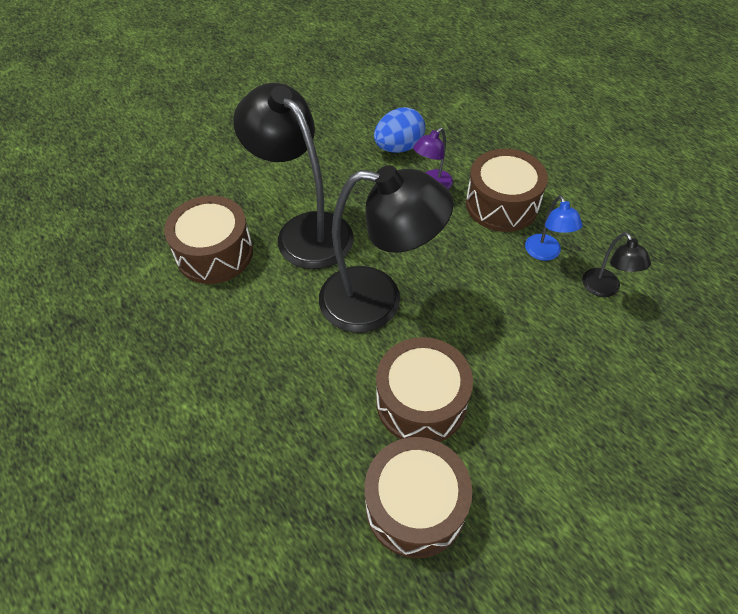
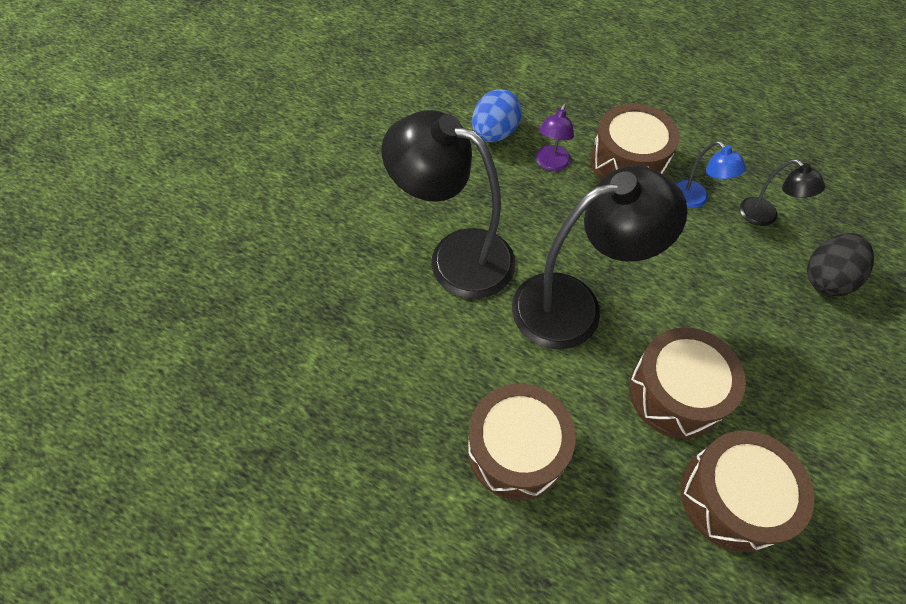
camera: 25 degrees left, 5 degrees up
brown drum [164,196,253,284] -> brown drum moved to [468,384,576,500]
none -> black egg [807,233,874,296]

